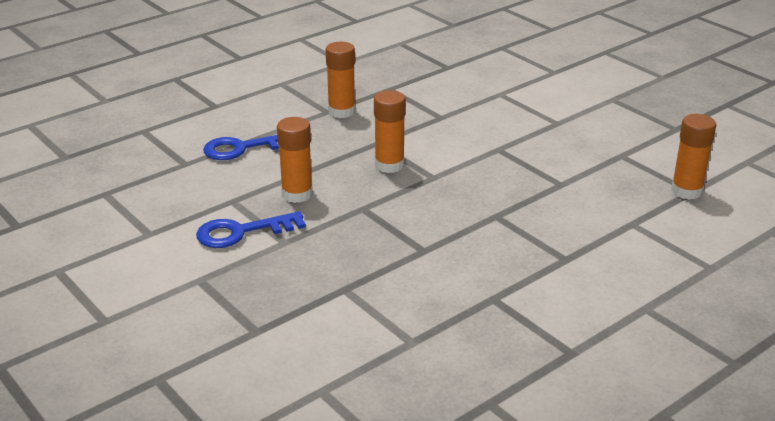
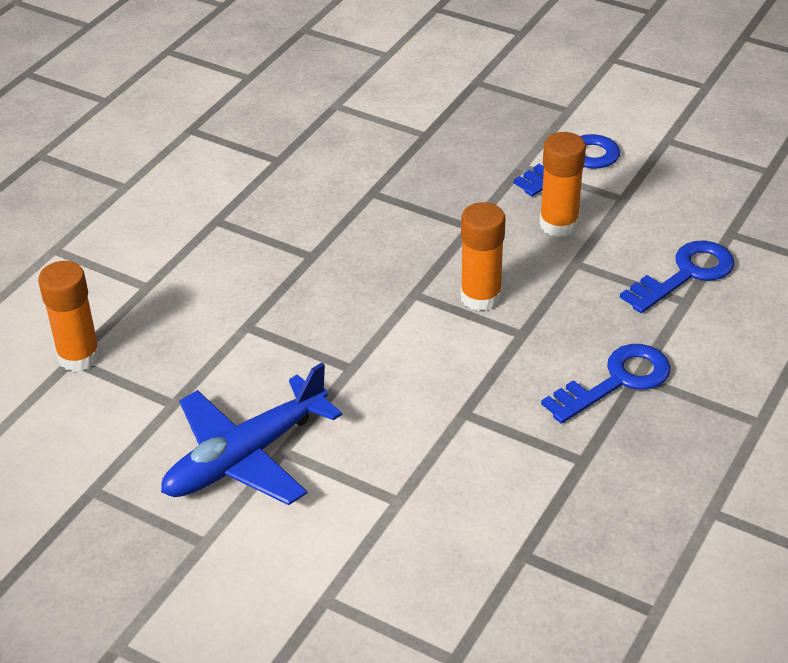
camera: 160 degrees right, 10 degrees up
orange glue stick [326,42,356,118] -> blue key [541,344,671,424]
none -> blue plane [161,363,342,505]

